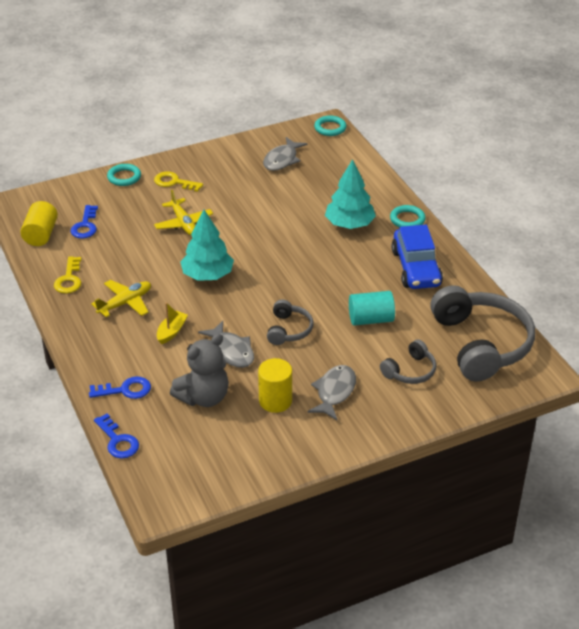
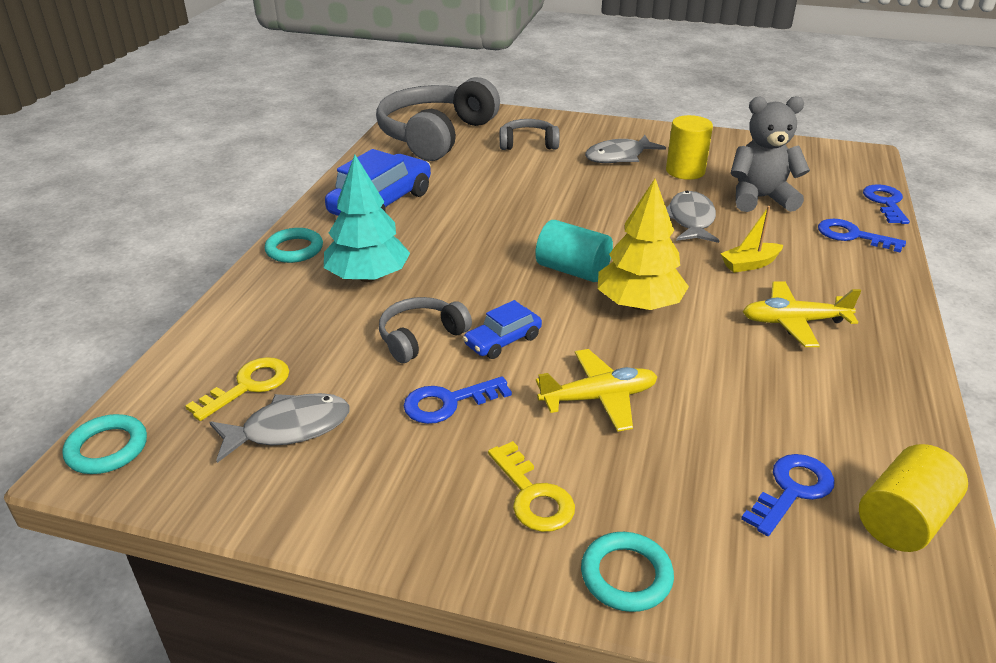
camera: 140 degrees left, 5 degrees down
yellow key [54,256,82,294] -> yellow key moved to [185,357,289,421]
yellow plane [154,190,213,236] -> yellow plane turned 60 degrees clockwise [536,349,657,432]
turquoise tree [180,210,234,281] -> yellow tree [598,179,689,310]
grey headphones [267,300,313,345] -> grey headphones moved to [379,297,472,363]
turquoise cylinder [349,291,395,326] -> turquoise cylinder moved to [535,220,613,282]
none -> blue key [404,376,512,424]
none -> blue car [463,300,542,359]

